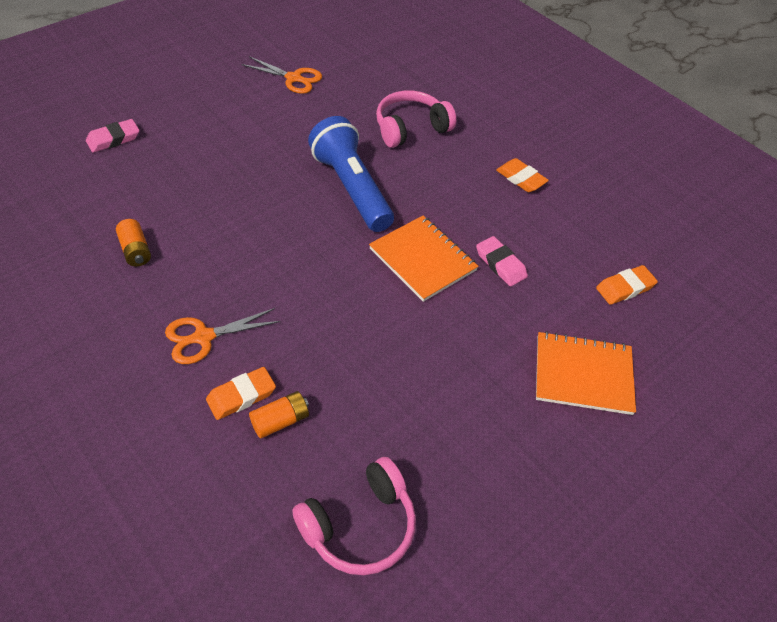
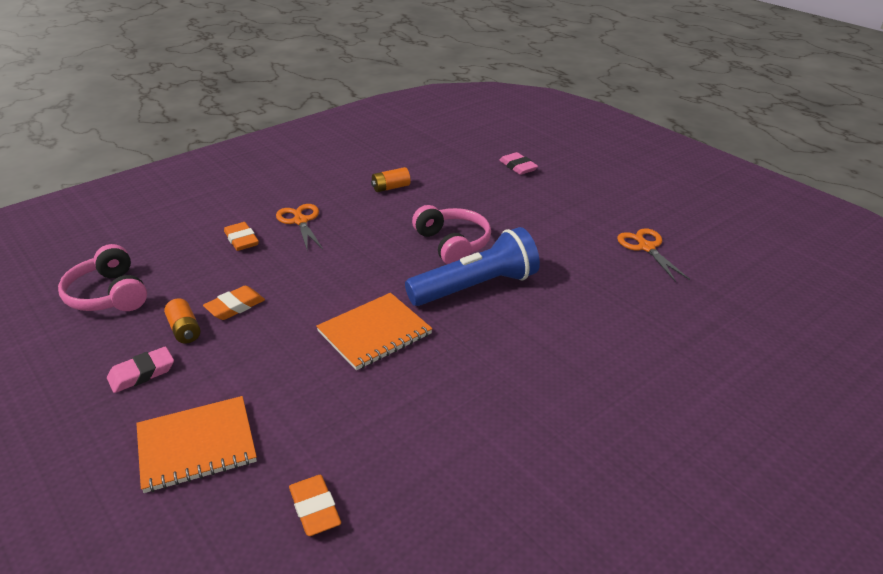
camera: 95 degrees right, 15 degrees down
orange scissors [241,56,322,94] -> orange scissors turned 135 degrees clockwise [617,228,690,282]
orange battery [249,391,309,438] -> orange battery moved to [164,298,201,344]
pink headphones [376,90,456,148] -> pink headphones moved to [412,205,491,264]
pink eraser [476,236,528,287] -> pink eraser moved to [107,346,174,393]
orange eraser [496,158,549,192] -> orange eraser moved to [203,286,265,320]
orange notebook [536,331,636,415] -> orange notebook turned 60 degrees clockwise [136,396,257,493]

